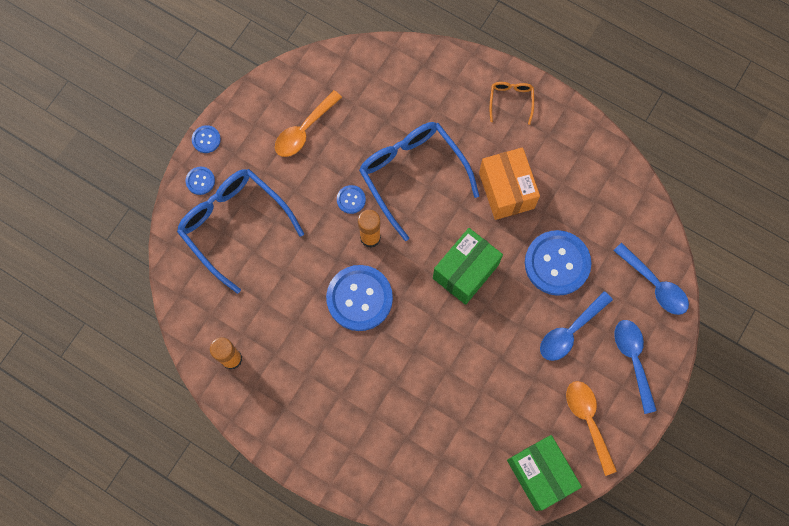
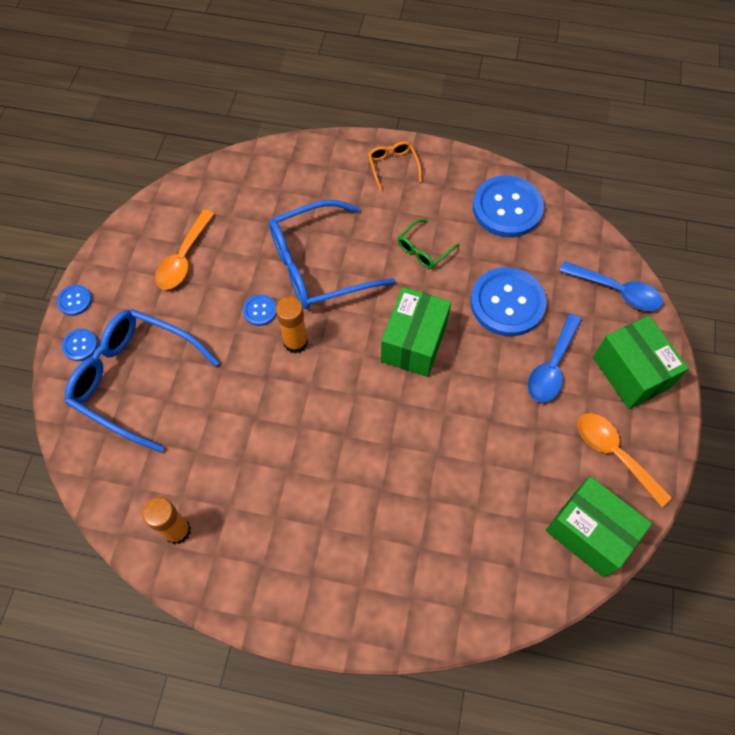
camera: 20 degrees left, 10 degrees down
blue button [326,265,393,331] -> blue button moved to [473,175,544,237]
blue glasses [359,122,479,241] -> blue glasses turned 60 degrees counterclockwise [269,200,395,309]
orange box [479,147,540,220] -> green glasses [398,219,459,269]
blue spoon [614,320,657,414] -> green box [593,316,689,409]

